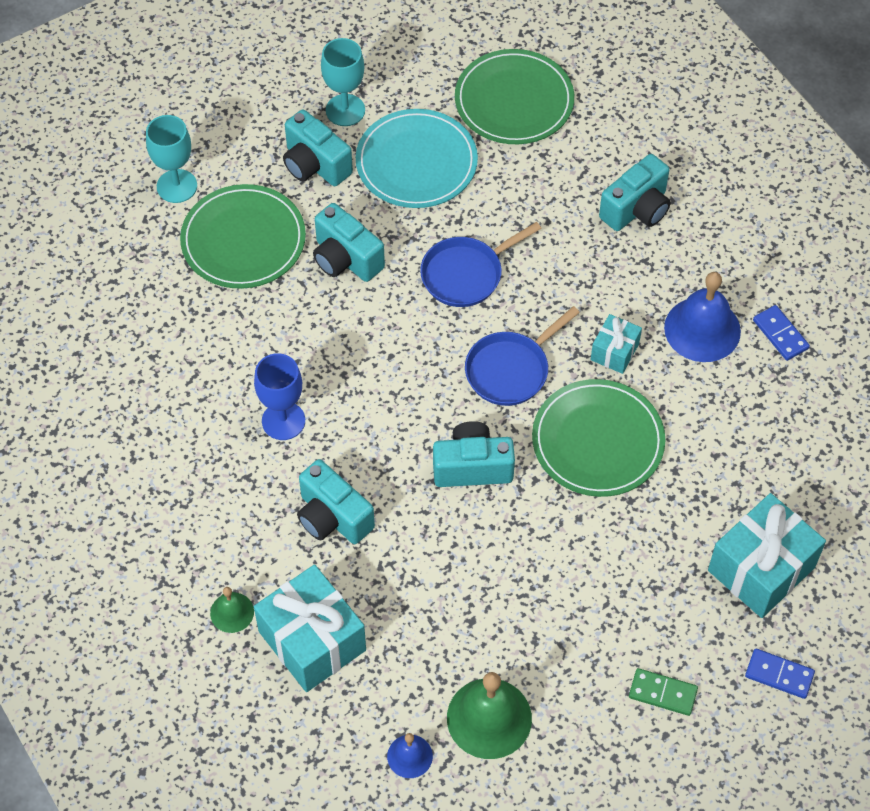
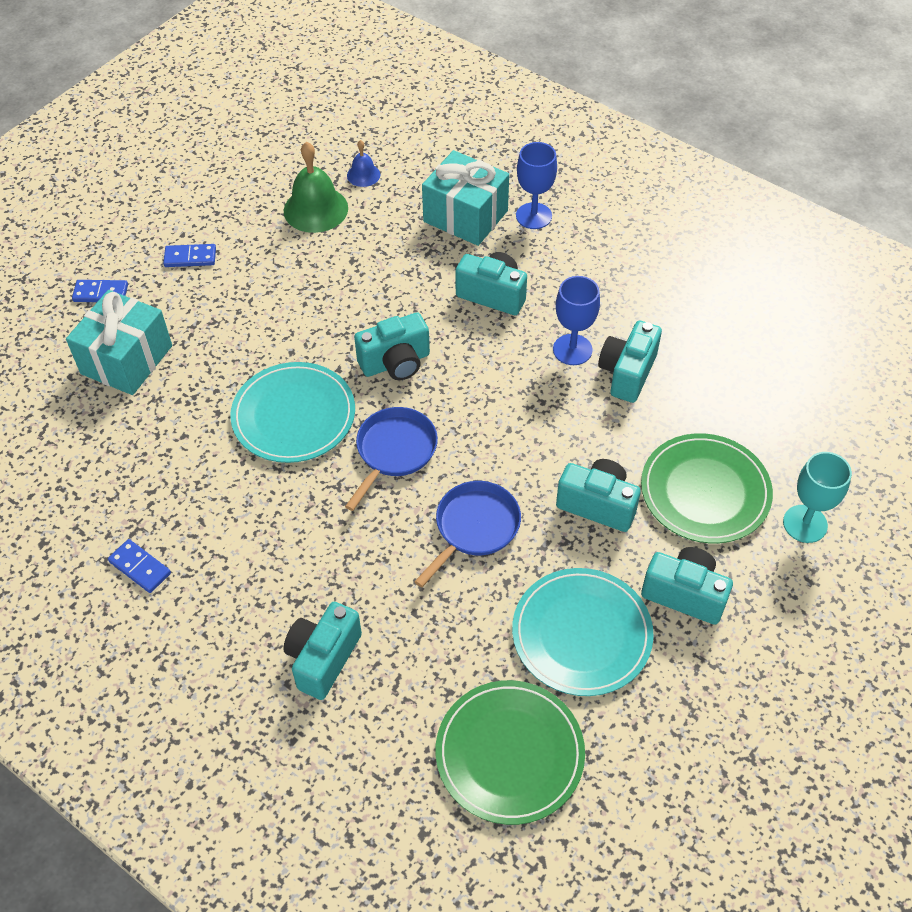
camera: 160 degrees right, 5 degrees down
green bell [210,587,254,633] -> blue goblet [516,142,557,229]
turquoise goblet [321,38,365,126] -> none
green plate [532,379,665,497] -> turquoise plate [230,362,355,463]
turquoise gift [591,314,642,374] -> none
green domino [629,668,698,716] -> blue domino [163,244,216,267]
blue bell [664,272,741,362] -> none
none -> turquoise camera [598,320,662,403]

